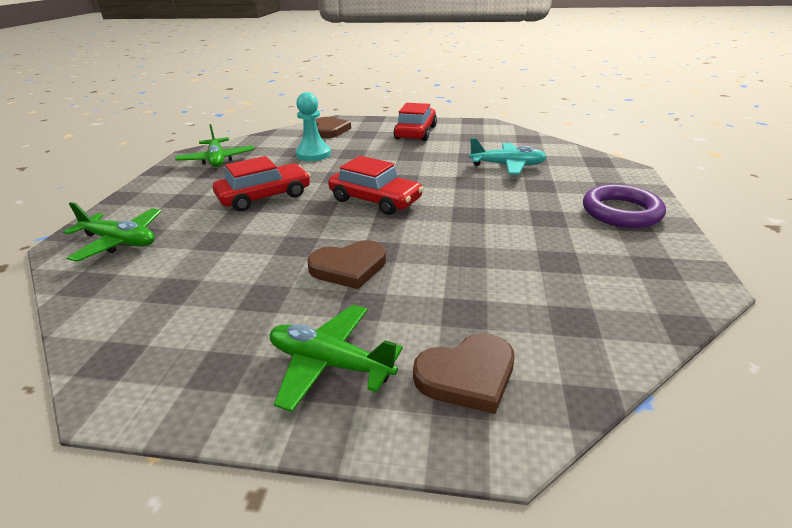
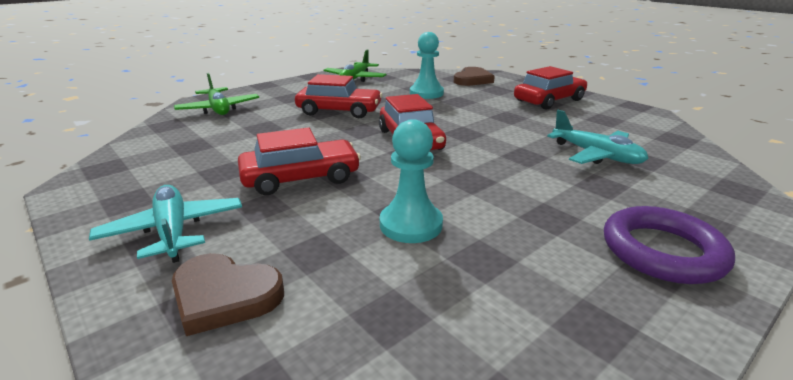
camera: 40 degrees right, 5 degrees down
green plane [270,305,403,412] -> turquoise plane [89,185,242,263]
brown heart [307,240,386,289] -> red car [238,128,361,195]
none -> turquoise pawn [380,119,443,243]

